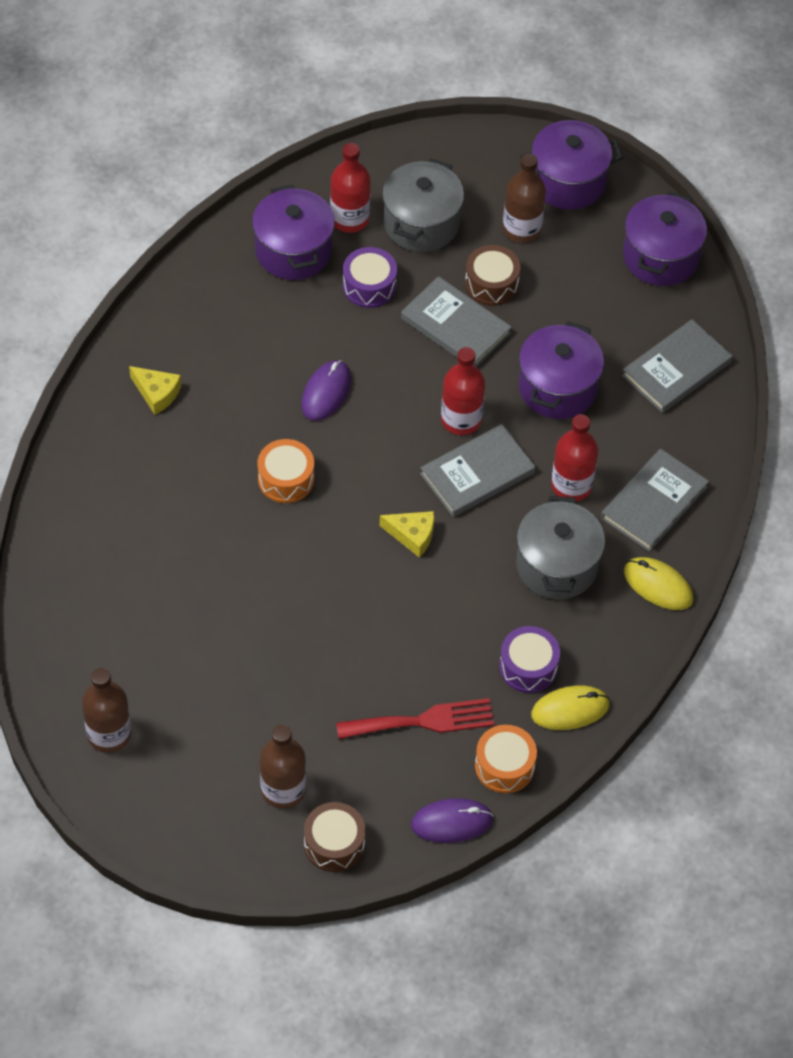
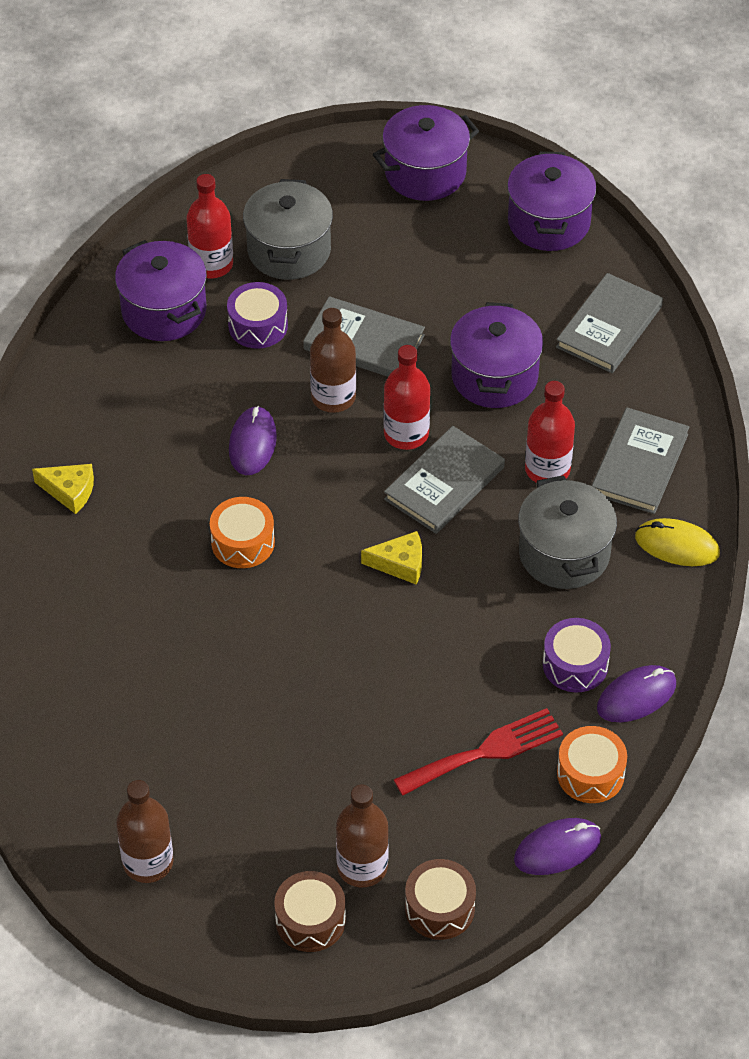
camera: 15 degrees left, 5 degrees down
brown drum [465,245,521,306] -> brown drum moved to [274,871,346,952]
brown bottle [503,153,546,243] -> brown bottle moved to [310,308,356,413]
yellow mouse [531,685,610,730] -> purple mouse [597,665,676,722]

